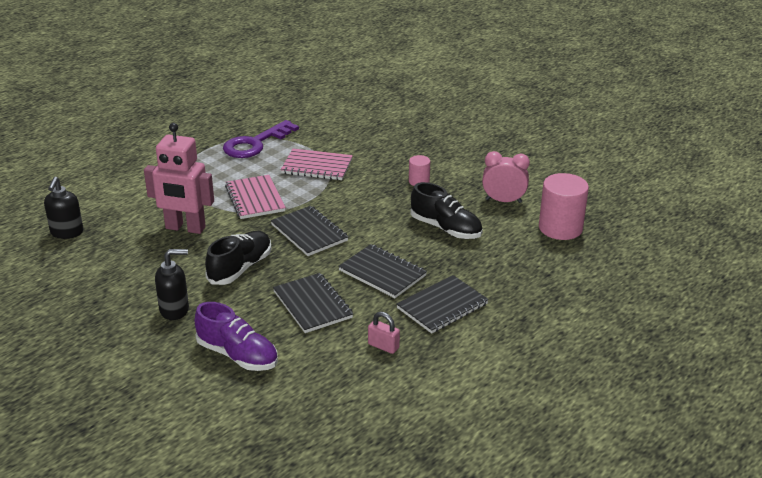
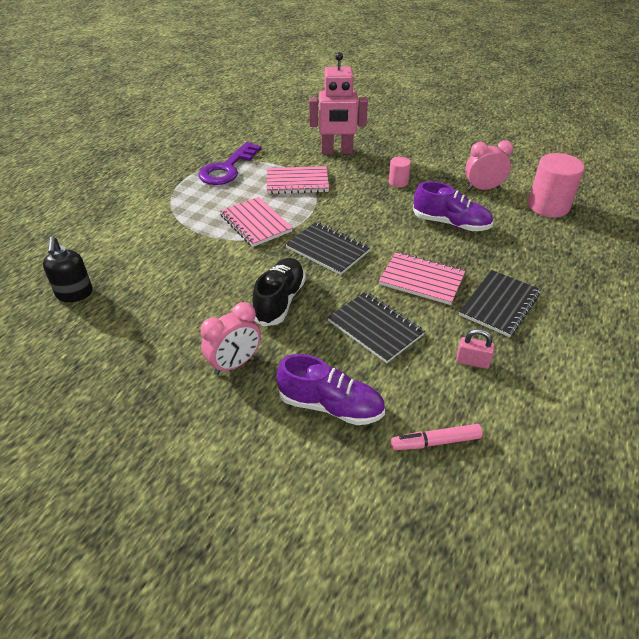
camera: 15 degrees left, 10 degrees up
pink robot [144,123,214,234] -> pink robot moved to [309,52,368,154]
black soap dispenser [155,249,189,320] -> pink clock [201,302,261,375]
black notebook [338,244,427,298] -> pink notebook [379,252,466,305]
black shoe [410,182,483,239] -> purple shoe [413,181,493,231]
none -> pink marker [391,424,482,450]

